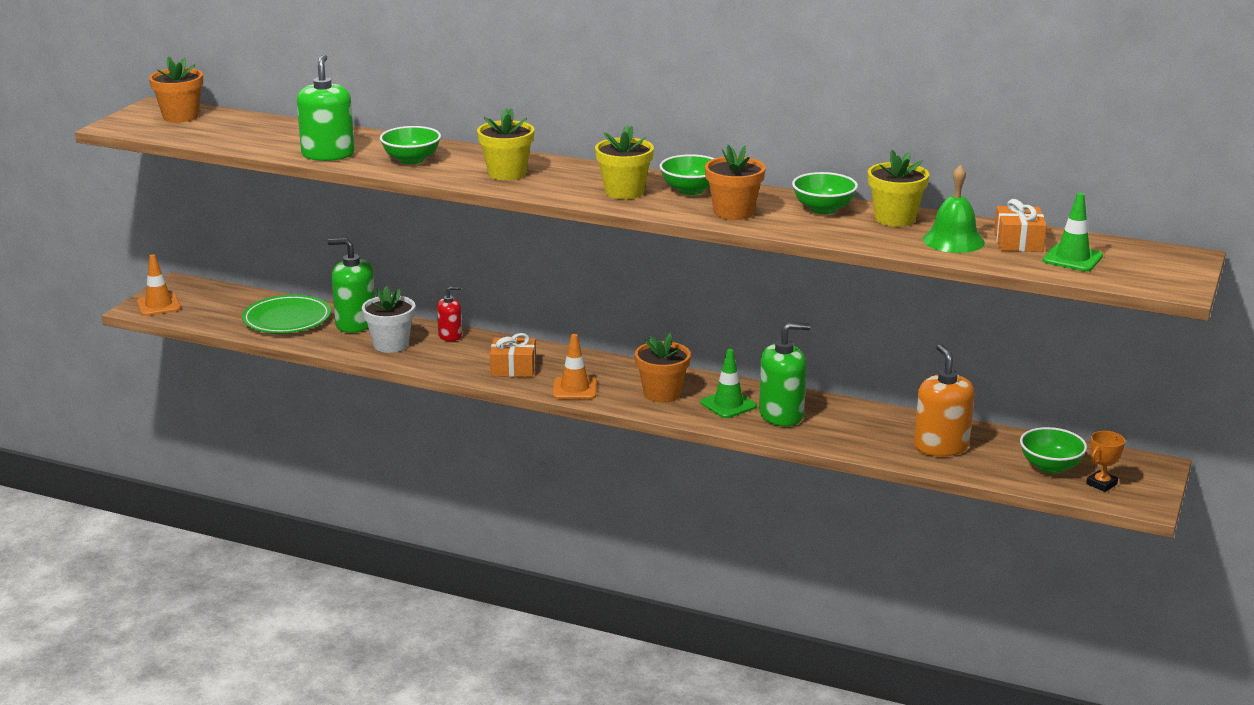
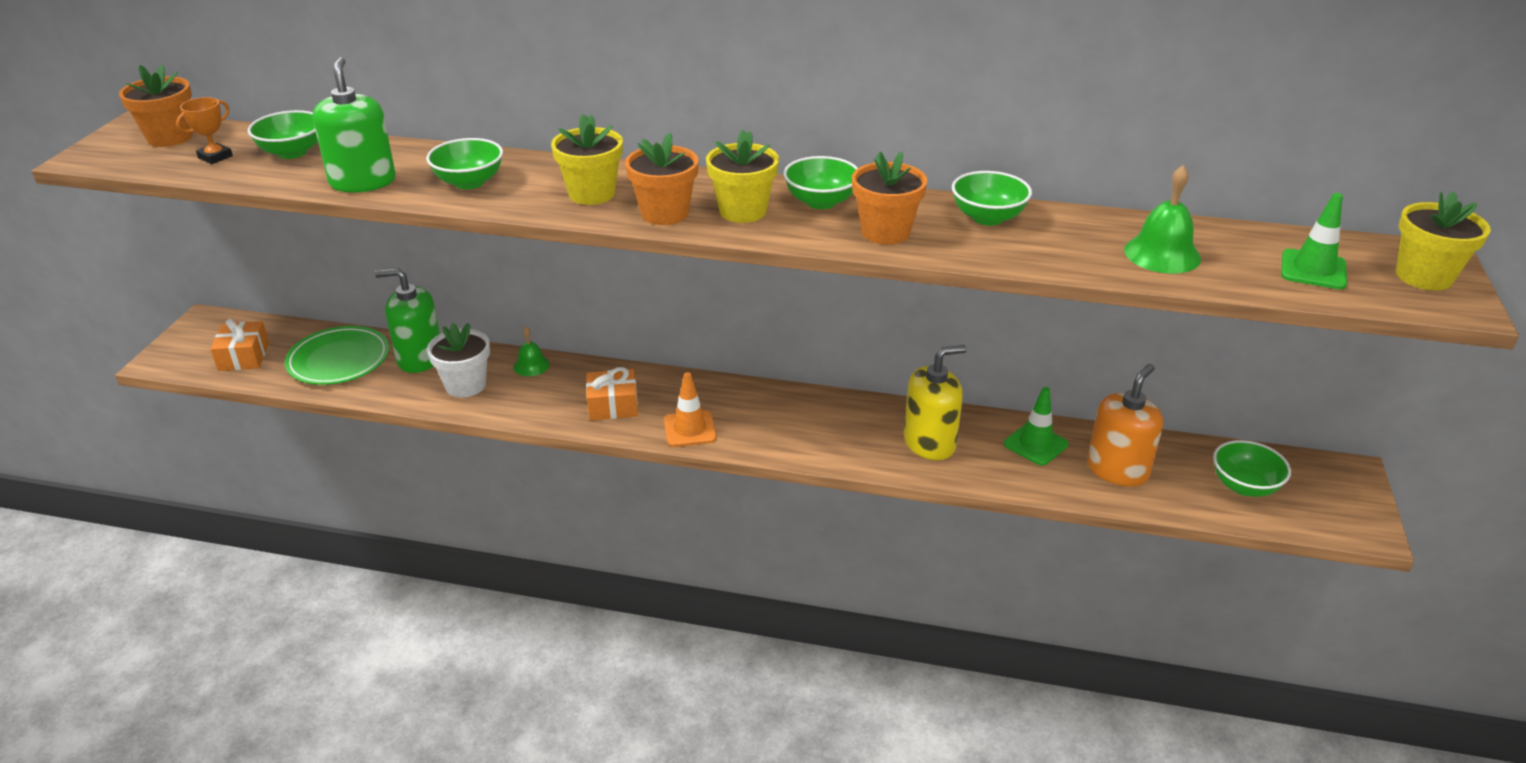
camera: 10 degrees left, 10 degrees up
orange traffic cone [137,254,181,316] -> none
red soap dispenser [437,286,462,341] -> green bell [513,327,550,376]
orange flower pot [635,333,691,403] -> orange flower pot moved to [625,132,699,225]
green traffic cone [700,349,757,418] -> green traffic cone moved to [1004,387,1069,466]
green soap dispenser [759,322,810,426] -> yellow soap dispenser [904,345,967,460]
yellow flower pot [868,150,929,227] -> yellow flower pot moved to [1396,191,1491,291]
orange soap dispenser [914,344,975,456] -> orange soap dispenser turned 60 degrees clockwise [1087,364,1163,487]
orange gift [994,199,1047,252] -> orange gift moved to [210,319,269,371]
orange trophy [1086,431,1125,492] -> orange trophy moved to [176,97,233,164]
none -> green bowl [248,110,318,159]

